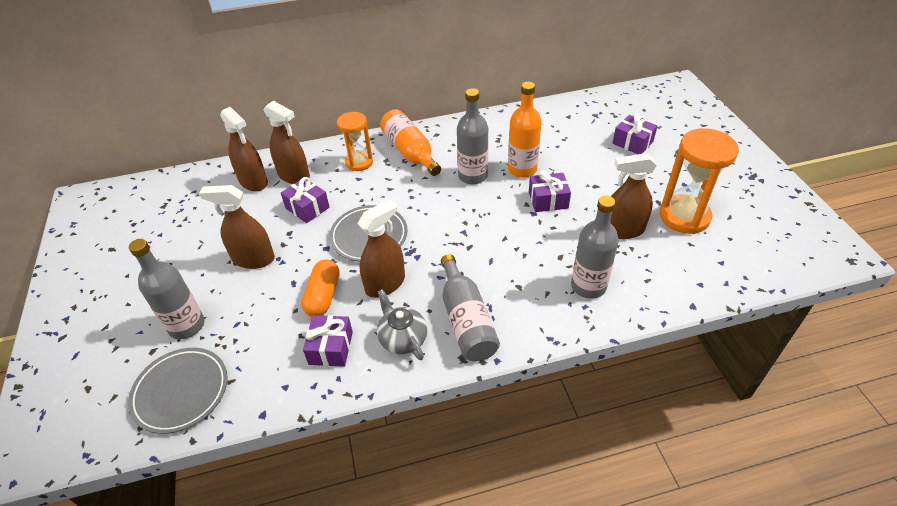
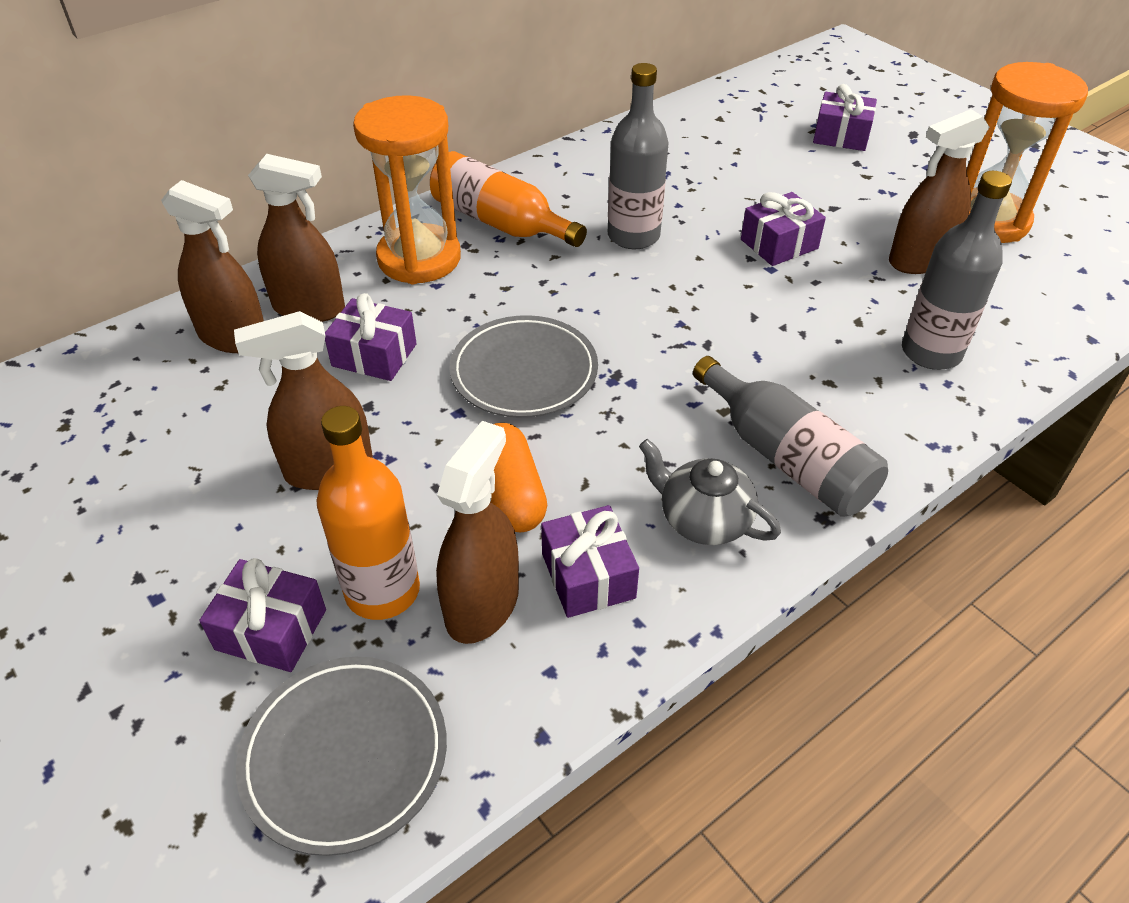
camera: 25 degrees left, 0 degrees up
grey bottle [129,239,204,339] -> purple gift [199,558,326,672]
orange hourglass [337,112,373,171] -> orange hourglass [353,95,461,284], size x1.57
brown spray bottle [358,199,405,298] -> brown spray bottle moved to [436,421,519,644]
orange bottle [508,82,542,178] -> orange bottle moved to [316,406,420,620]

